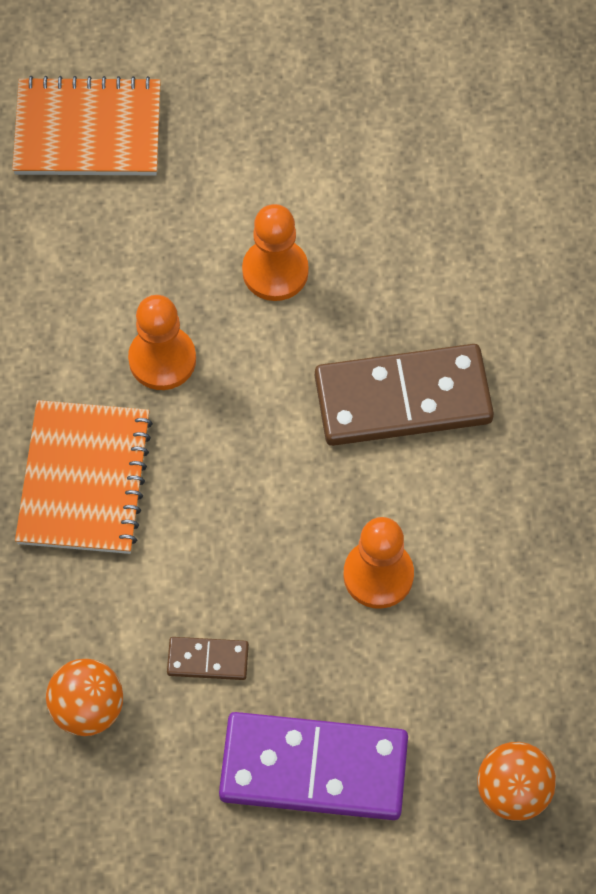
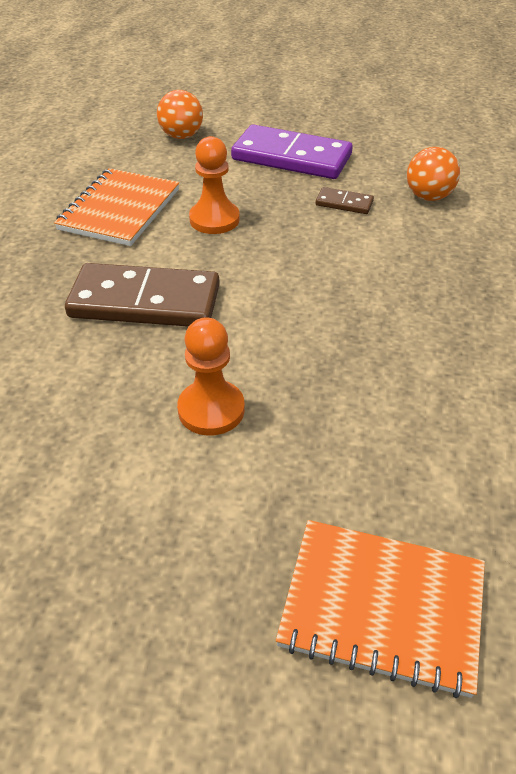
camera: 165 degrees left, 20 degrees down
orange notebook [15,400,153,554] -> orange notebook moved to [54,168,179,246]
orange pawn [128,295,196,390] -> none

